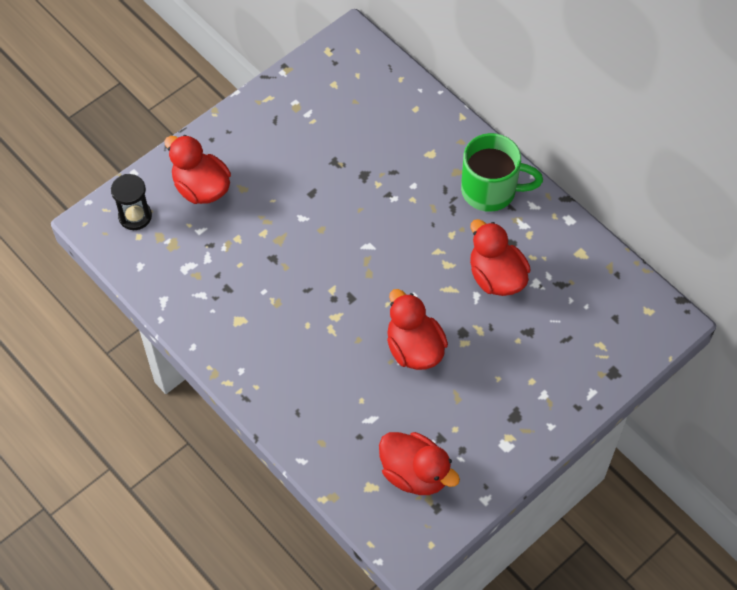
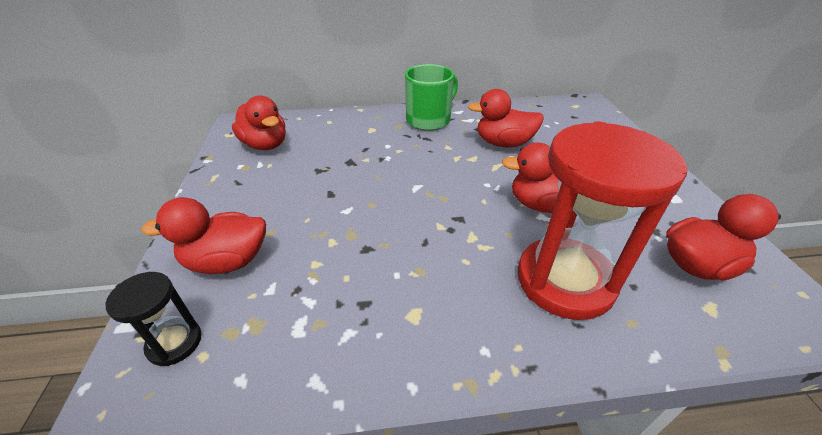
camera: 55 degrees left, 20 degrees down
none -> red duck [232,95,286,150]
none -> red hourglass [518,121,688,320]

